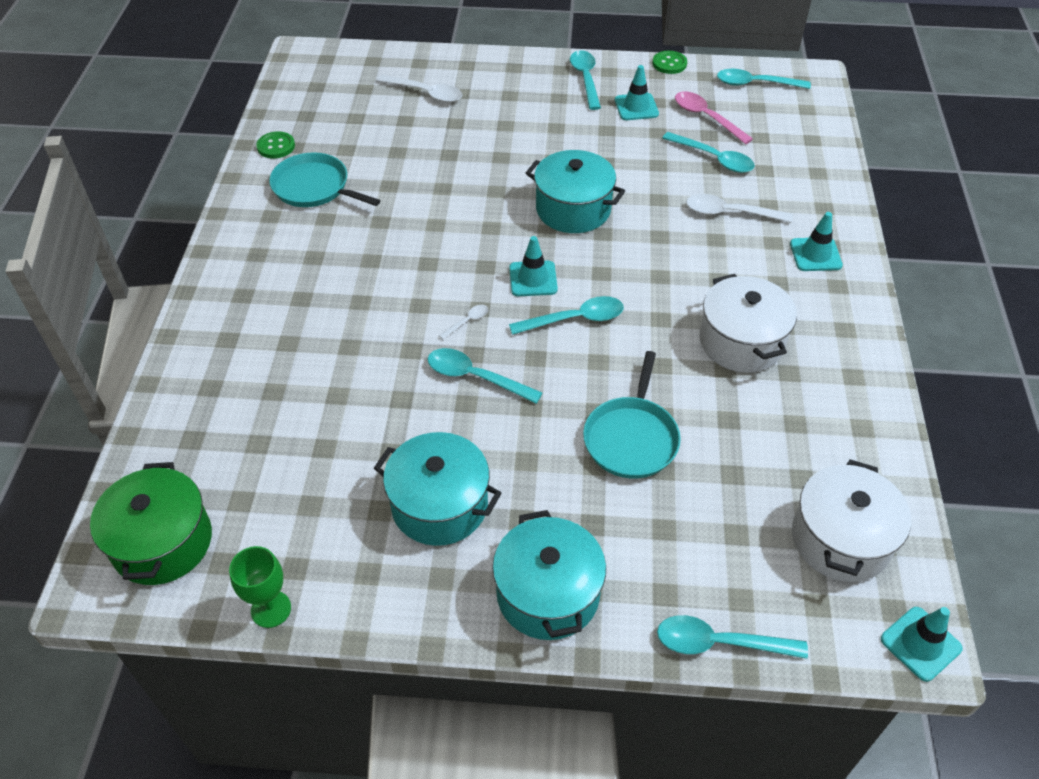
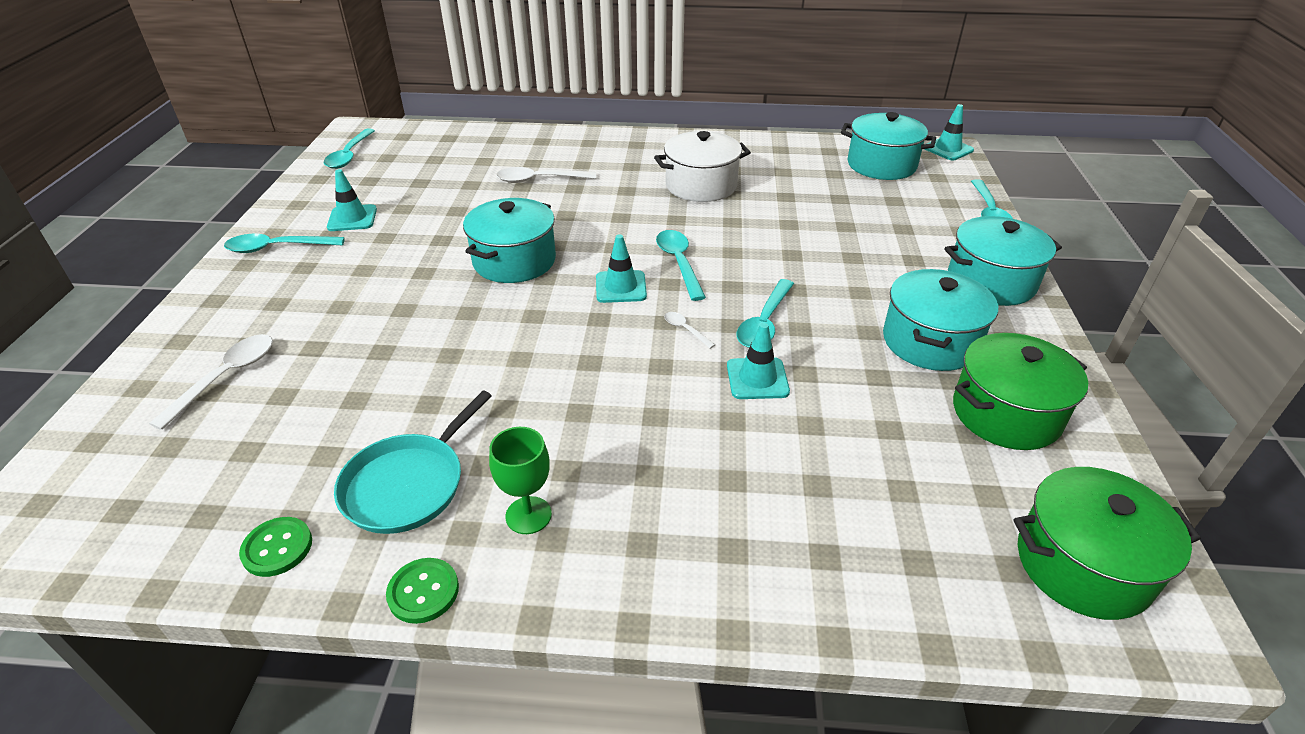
camera: 90 degrees left, 10 degrees down
green goblet [229,546,291,628] -> green goblet moved to [489,427,552,534]
turquoise pan [583,351,681,478] -> none
green button [653,51,687,74] -> green button moved to [386,558,459,624]
turquoise spoon [662,132,755,173] -> none
pink spoon [675,91,753,144] -> none
white spoon [686,194,793,223] -> white spoon turned 75 degrees clockwise [496,167,596,183]
turquoise traffic cone [790,212,843,271] -> turquoise traffic cone moved to [727,323,790,399]
white pot [792,459,911,582] -> turquoise pot [841,112,936,180]
none -> green pot [953,333,1088,450]

